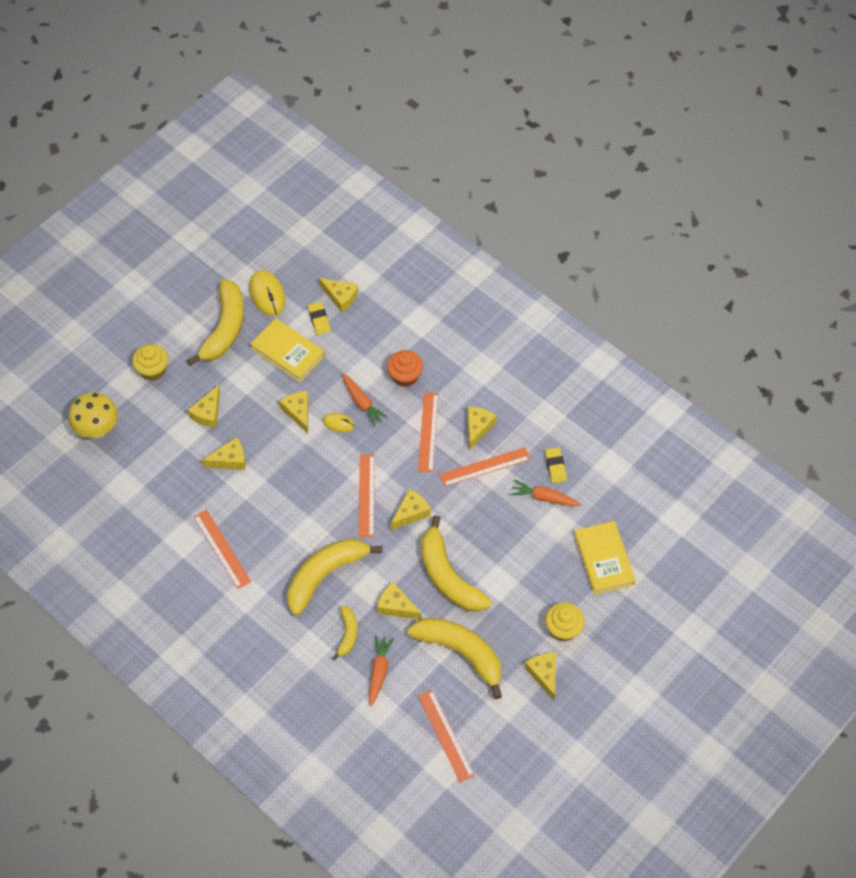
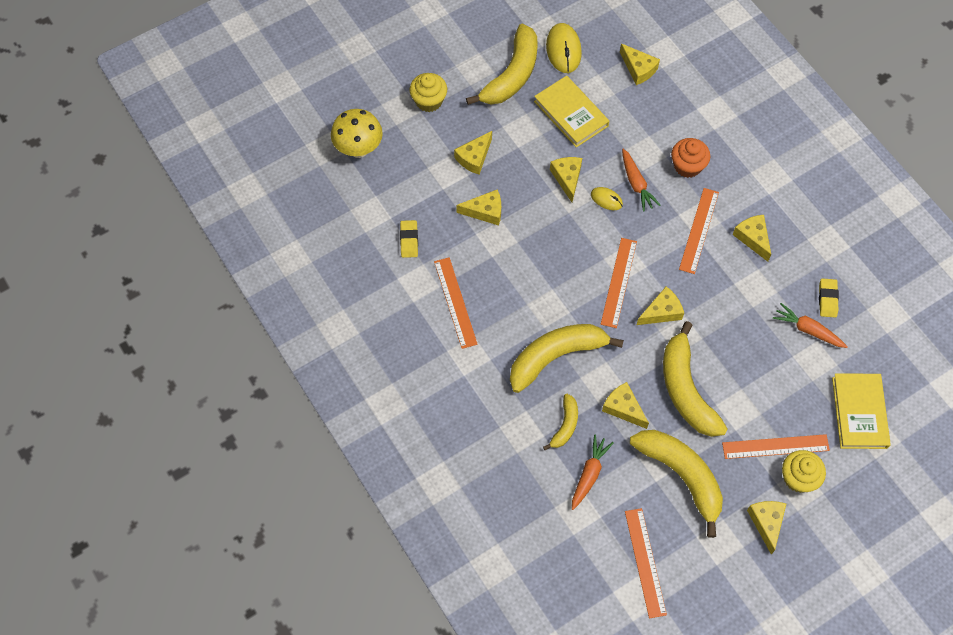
camera: 15 degrees right, 5 degrees up
yellow eraser [308,302,331,335] -> yellow eraser moved to [400,220,418,258]
orange ruler [439,447,531,487] -> orange ruler moved to [722,434,830,459]
yellow cheese [468,407,497,450] -> yellow cheese turned 60 degrees counterclockwise [732,215,771,262]

